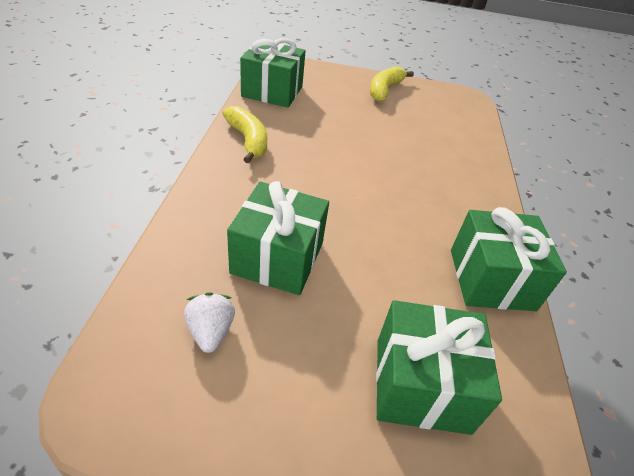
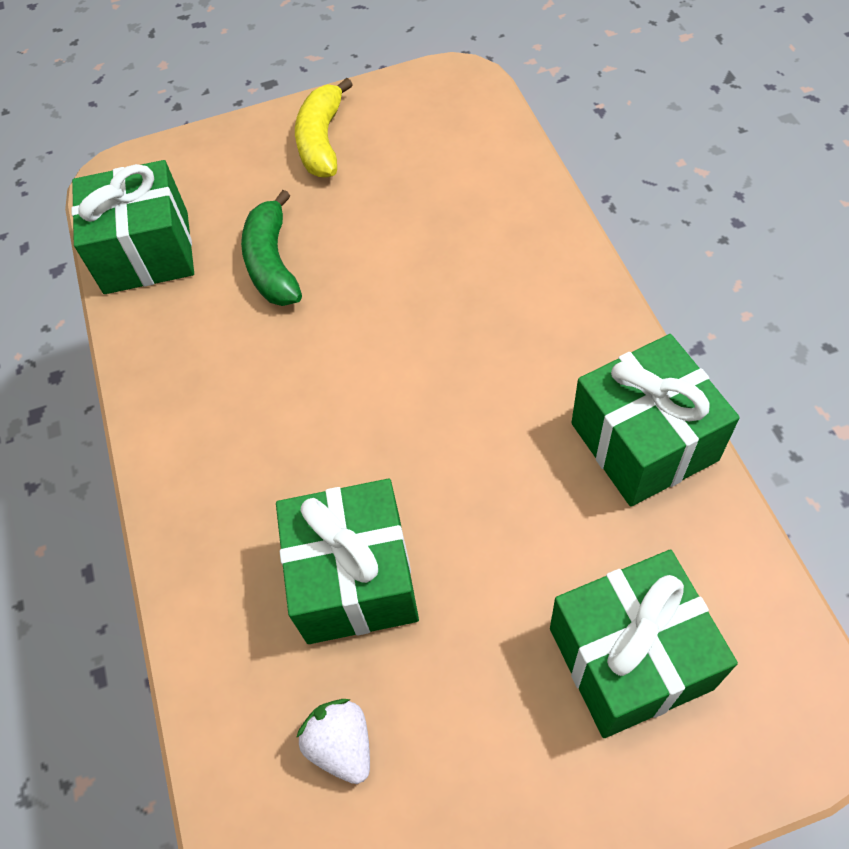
camera: 15 degrees left, 15 degrees up
yellow banana [222,106,267,164] -> none
none -> green banana [241,190,302,306]

